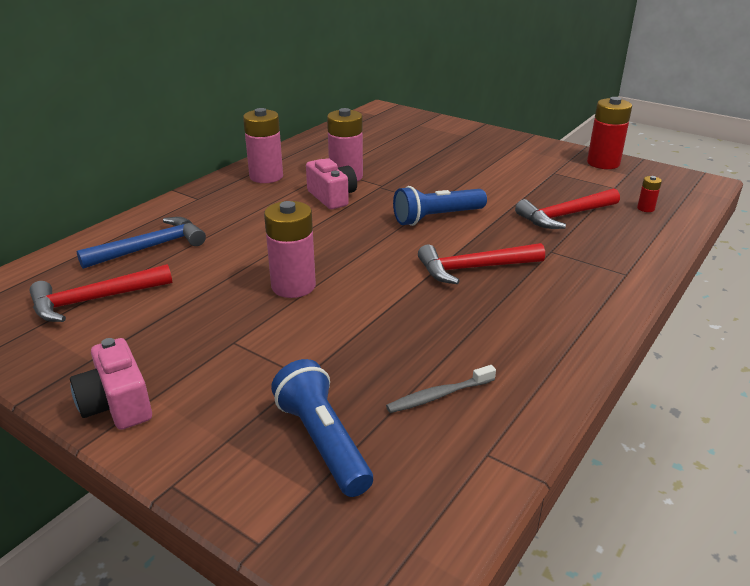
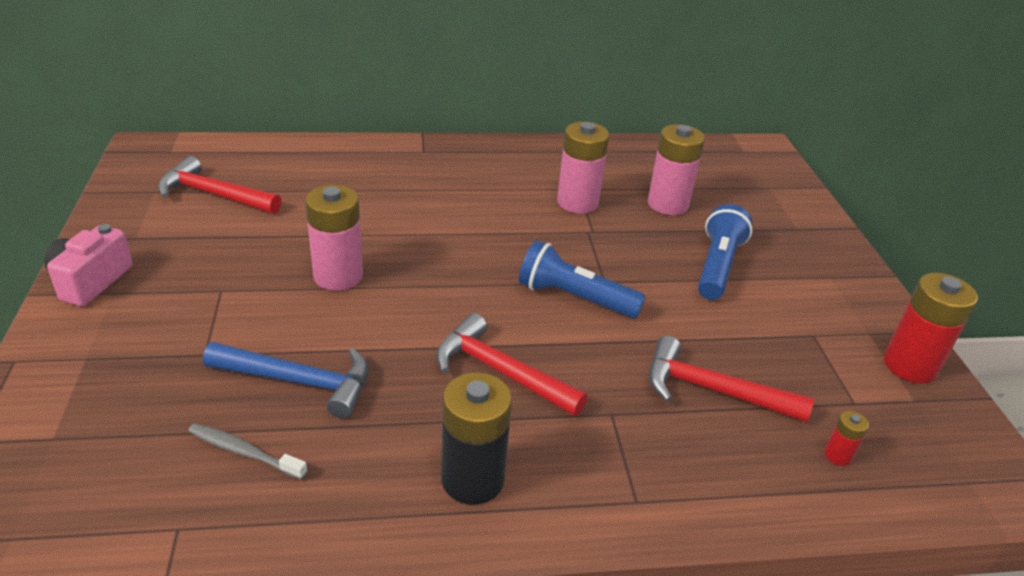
camera: 45 degrees right, 5 degrees up
blue hammer [77,217,206,269] -> blue hammer moved to [203,342,369,419]
pink battery [243,108,283,183] -> pink battery moved to [648,124,705,215]
blue flashlight [271,359,373,497] -> blue flashlight moved to [698,204,752,300]
pink camera [306,158,357,209] -> none
none -> black battery [441,372,512,505]

